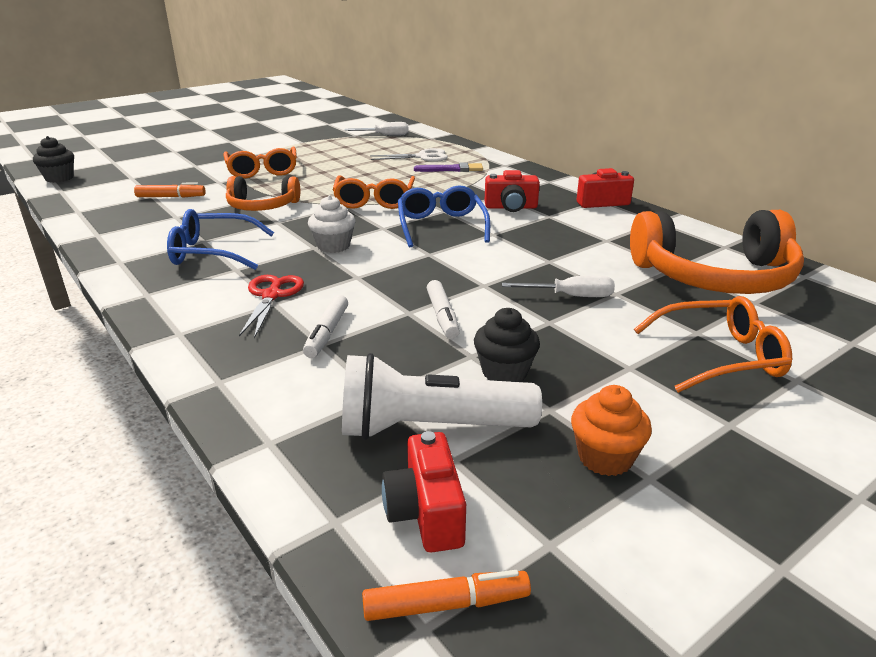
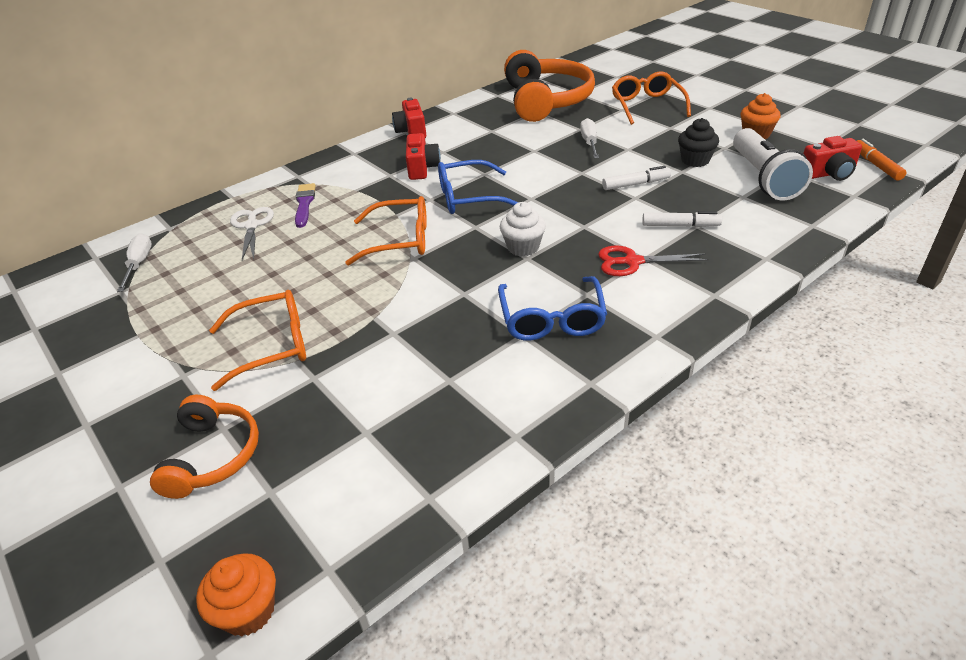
camera: 90 degrees left, 10 degrees up
black cupcake [33,136,74,183] -> orange cupcake [196,553,276,637]
orange marker [134,183,206,198] -> none
orange headphones [226,176,300,211] -> orange headphones moved to [150,395,259,499]

